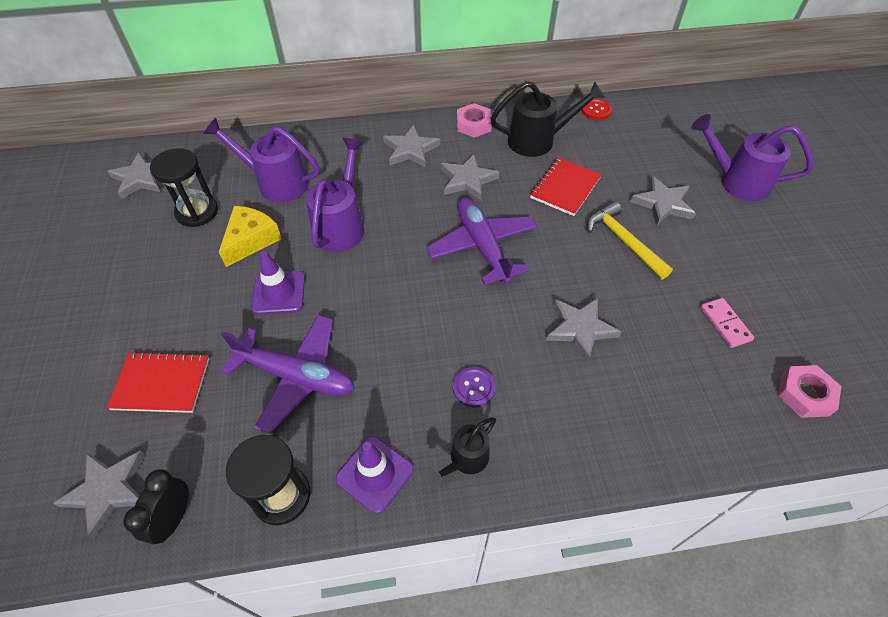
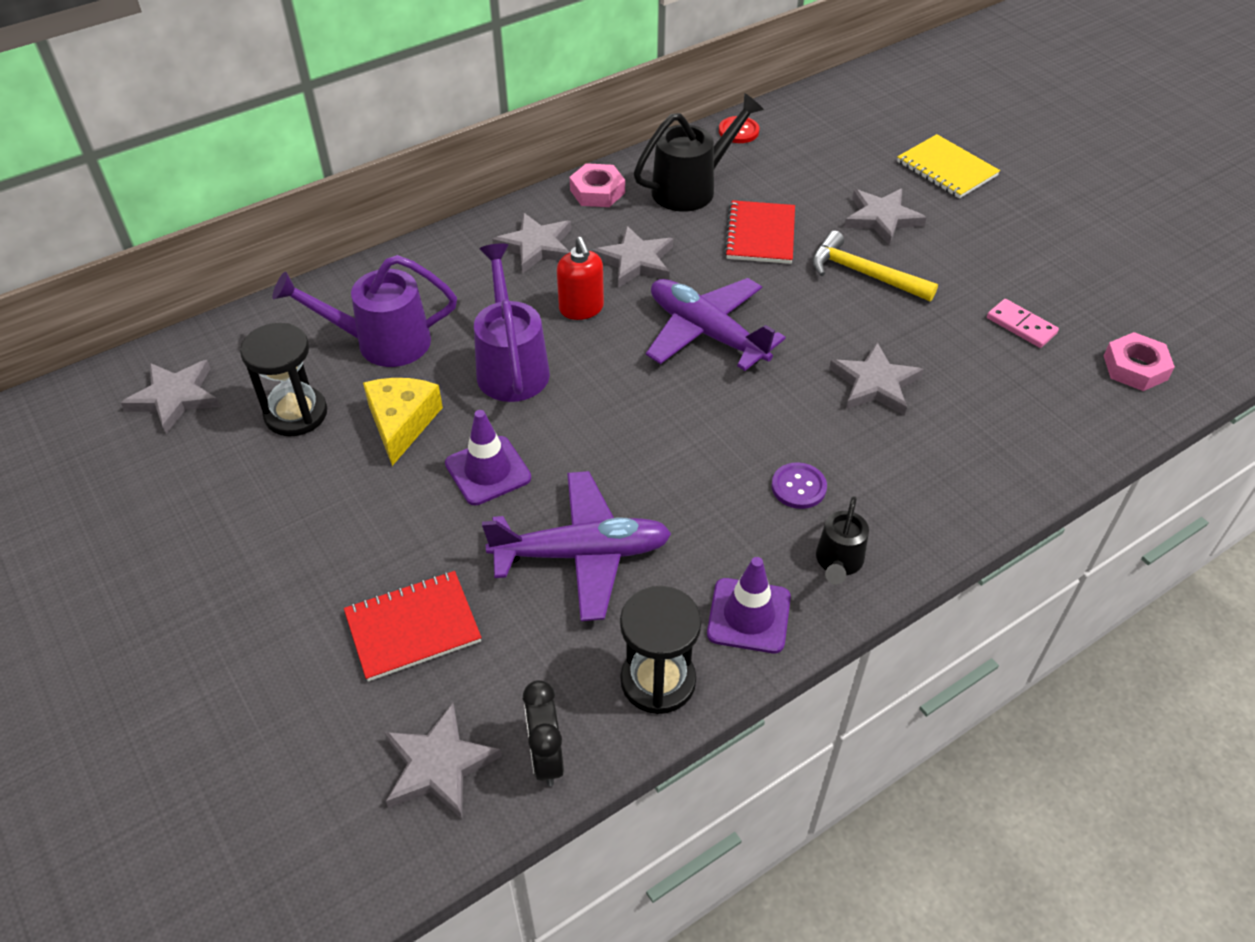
camera: 25 degrees left, 5 degrees down
purple watering can [691,114,813,201] -> yellow notebook [897,134,1000,199]
none -> red soap dispenser [557,237,604,320]

